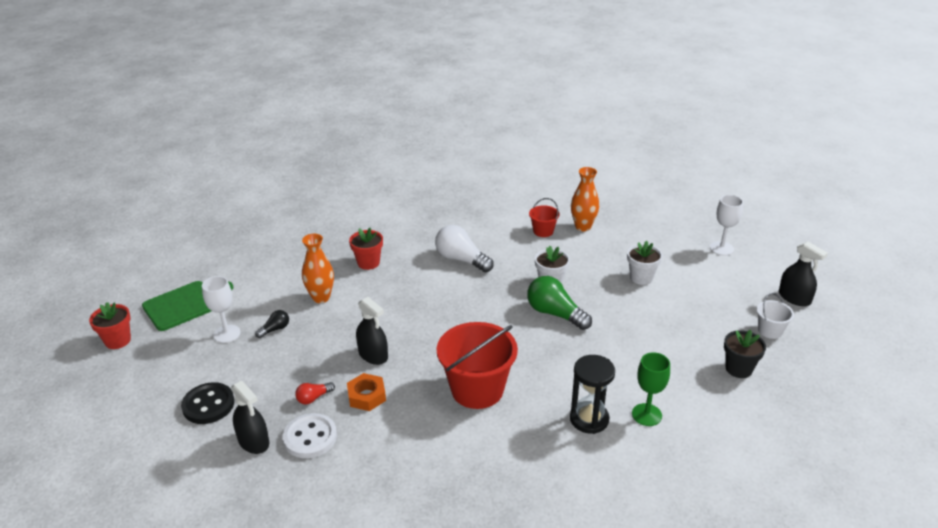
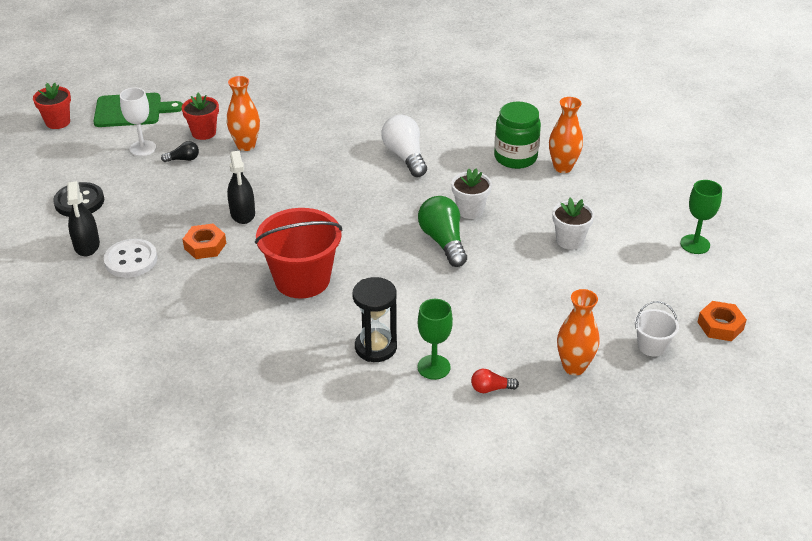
camera: 30 degrees right, 5 degrees up
red light bulb [295,382,335,404] -> red light bulb moved to [471,369,519,393]
red flower pot [349,228,383,270] -> red flower pot moved to [182,93,219,140]
red bucket [529,198,559,237] -> green jar [494,102,541,169]
white goblet [710,195,743,256] -> green goblet [680,180,722,254]
black flower pot [724,330,766,378] -> orange vase [557,289,599,375]
black spray bottle [779,242,828,306] -> orange nut [698,301,747,341]

